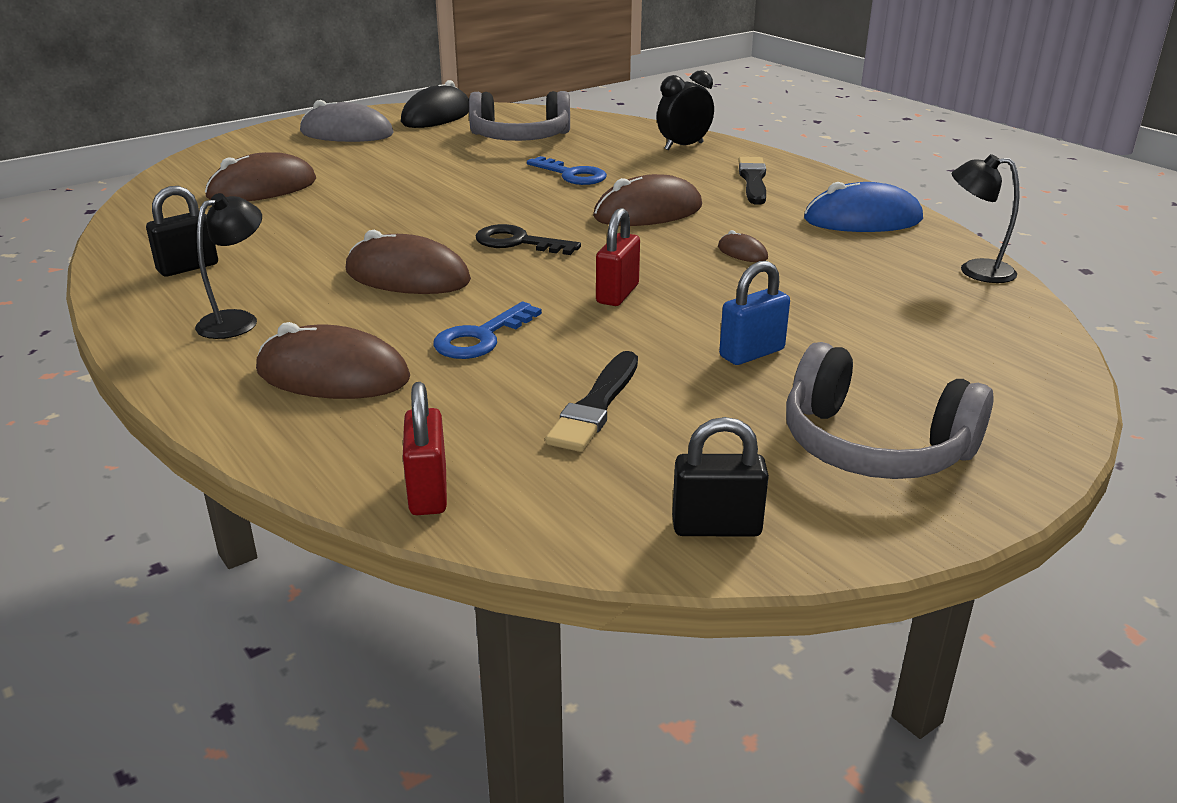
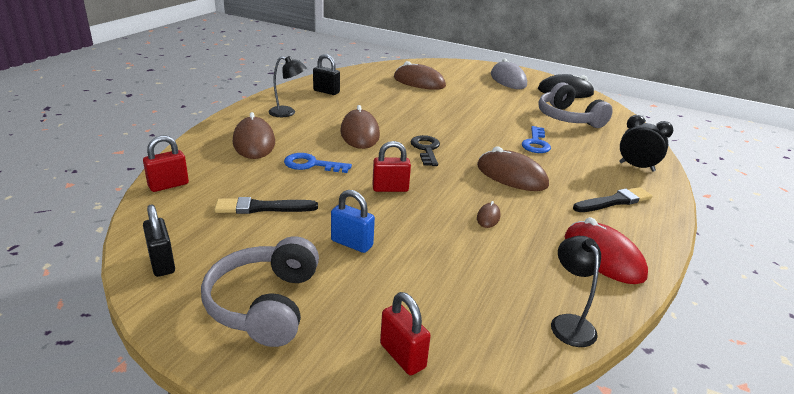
camera: 60 degrees right, 0 degrees up
blue mouse [804,182,923,232] -> red mouse [565,217,648,284]
none -> red padlock [380,292,431,375]

